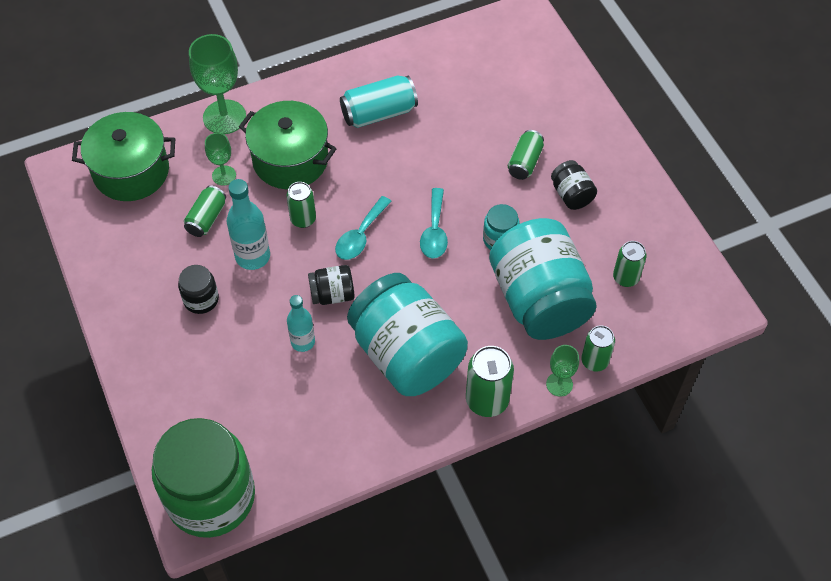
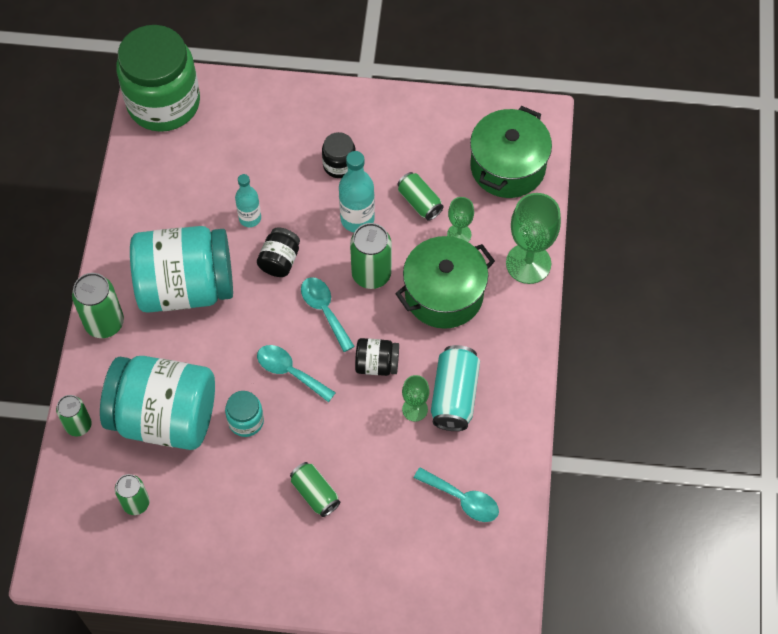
camera: 120 degrees right, 5 degrees up
green can [286,182,316,228] -> green can [350,223,392,289], size x1.53
green goblet [546,345,579,397] -> green goblet moved to [402,375,430,422]
black jar [551,160,597,210] -> black jar moved to [355,338,399,376]
none -> turquoise spoon [414,467,499,522]

